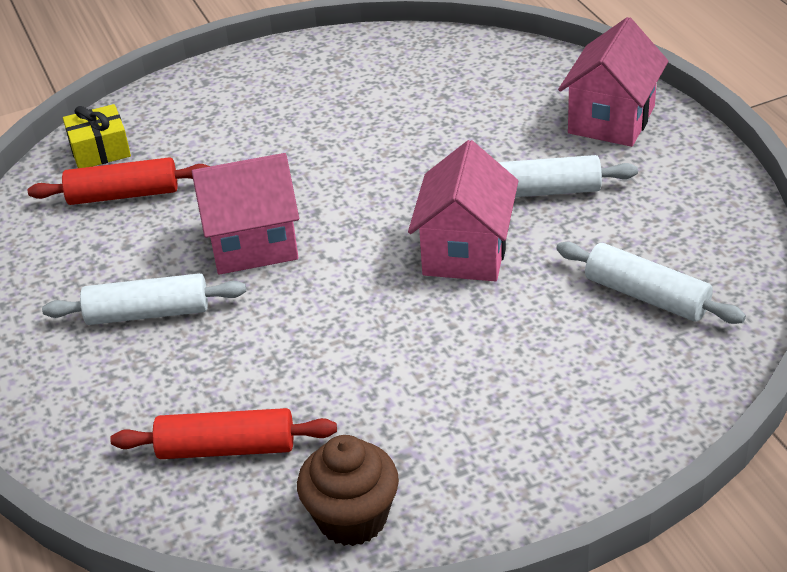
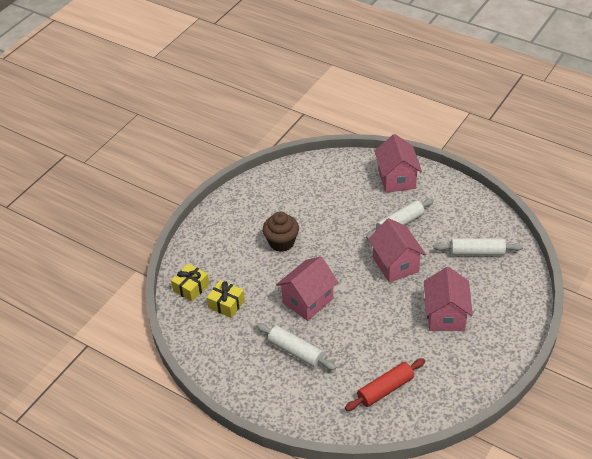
camera: 35 degrees left, 5 degrees up
red rolling pin [28,157,210,205] -> yellow gift [207,280,245,318]
white rolling pin [42,273,246,325] -> white rolling pin turned 75 degrees clockwise [256,323,336,370]
brown cupcake [297,435,399,546] -> brown cupcake moved to [263,212,299,252]
none -> pink house [424,267,473,331]

